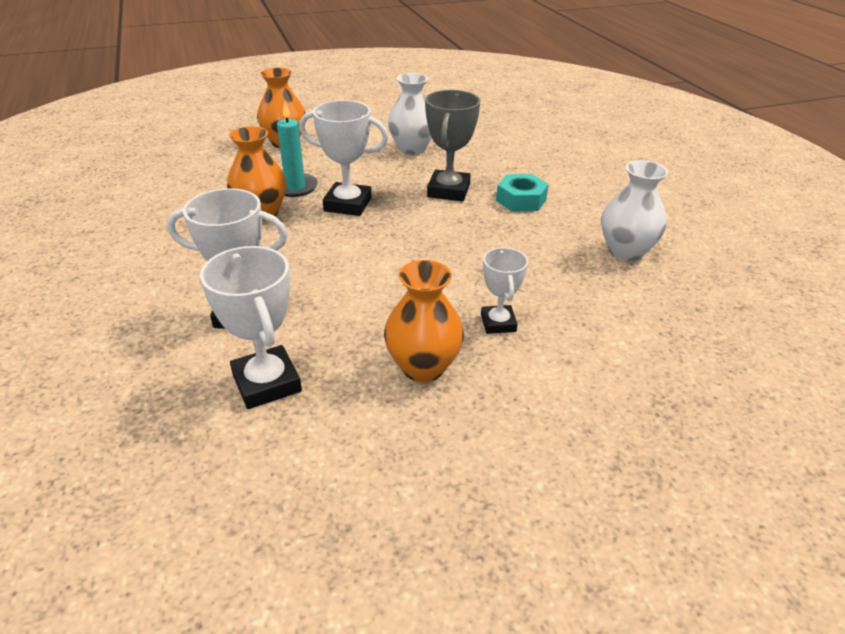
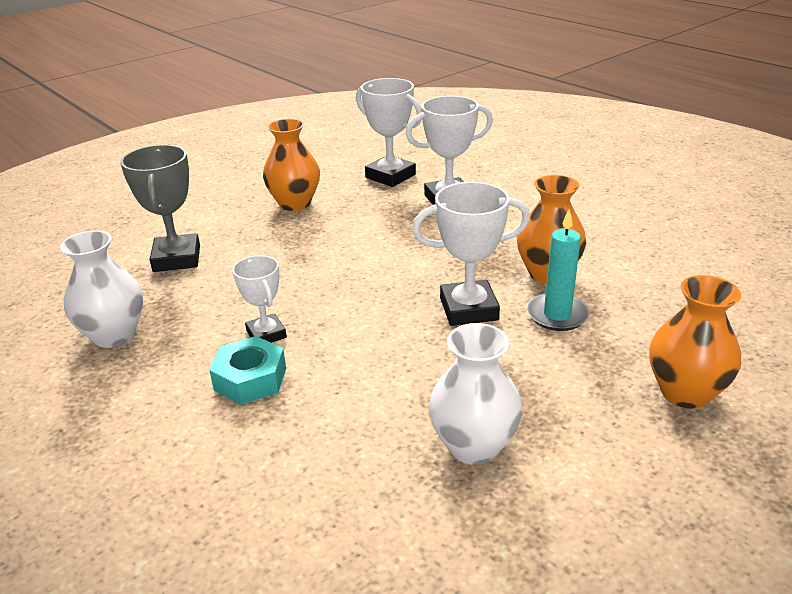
camera: 160 degrees right, 5 degrees down
grey trophy [425,90,480,201] -> grey trophy moved to [120,145,200,272]
white trophy [481,248,528,334] -> white trophy moved to [232,255,287,343]

